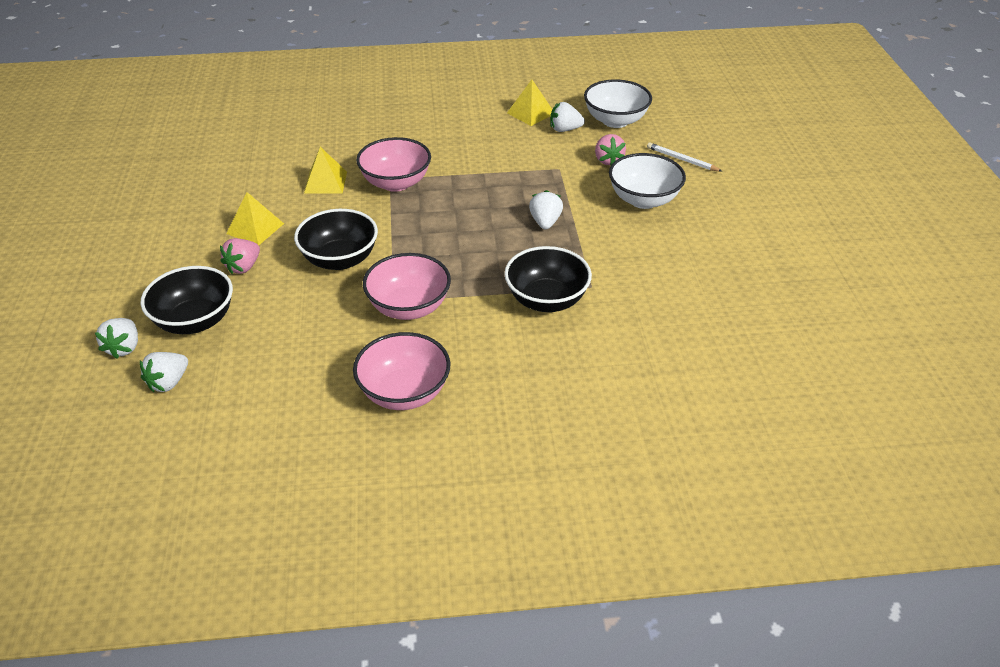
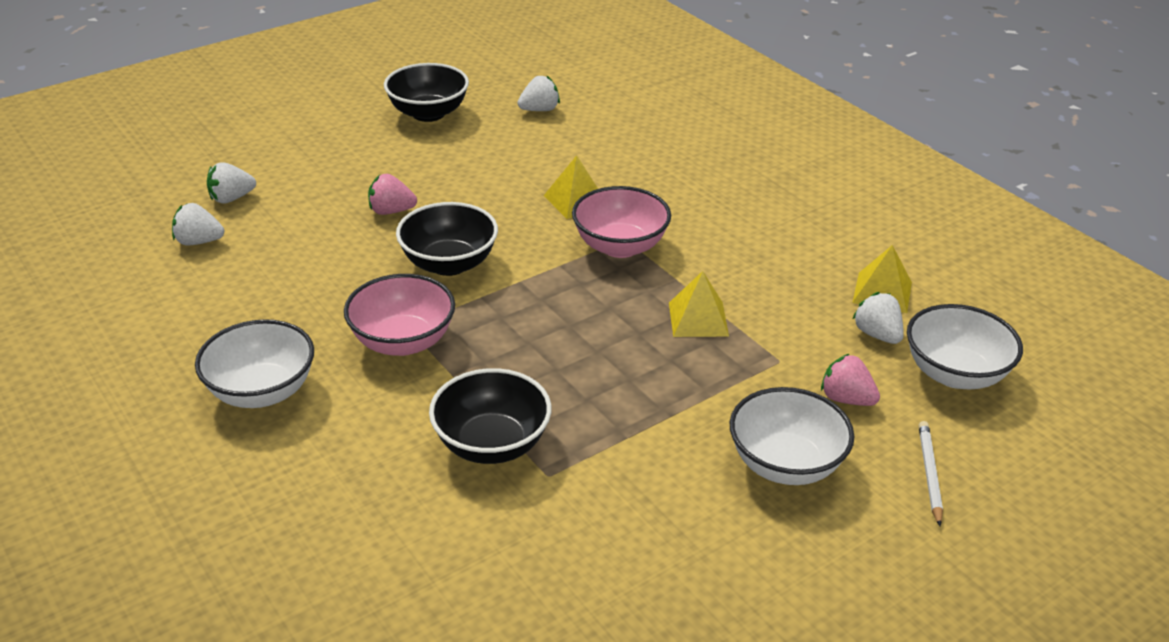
camera: 60 degrees right, 5 degrees down
black bowl [140,266,233,334] -> black bowl moved to [384,63,469,122]
yellow pyramid [226,192,284,245] -> yellow pyramid moved to [669,271,729,337]
pink bowl [353,332,450,410] -> white bowl [195,319,314,408]
white strawberry [529,190,563,229] -> white strawberry moved to [517,75,560,111]
pink strawberry [595,134,626,165] -> pink strawberry turned 75 degrees clockwise [821,354,880,406]

